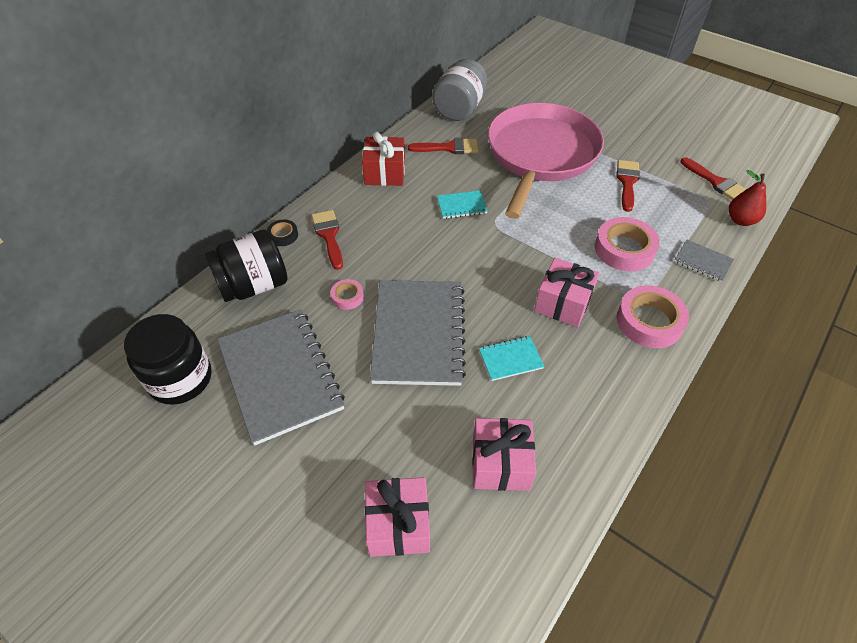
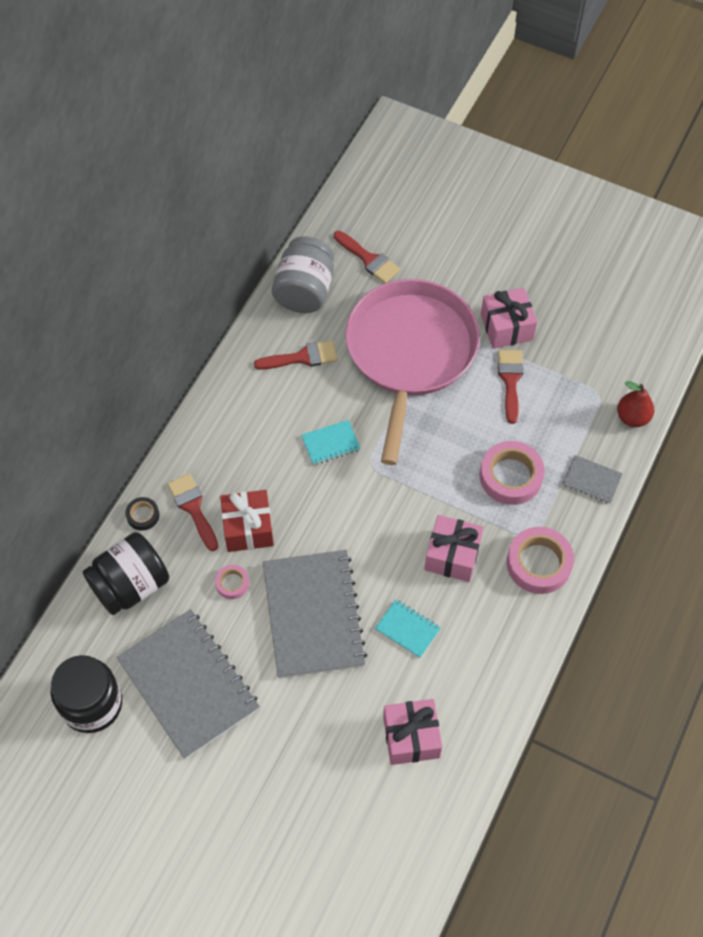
camera: 10 degrees left, 10 degrees up
red gift [362,132,405,186] -> red gift moved to [220,490,274,552]
pink gift [365,477,430,557] -> pink gift moved to [481,288,537,349]
turquoise notebook [479,336,545,381] -> turquoise notebook turned 60 degrees clockwise [375,599,441,658]
red brush [680,157,746,200] -> red brush moved to [334,231,400,284]

